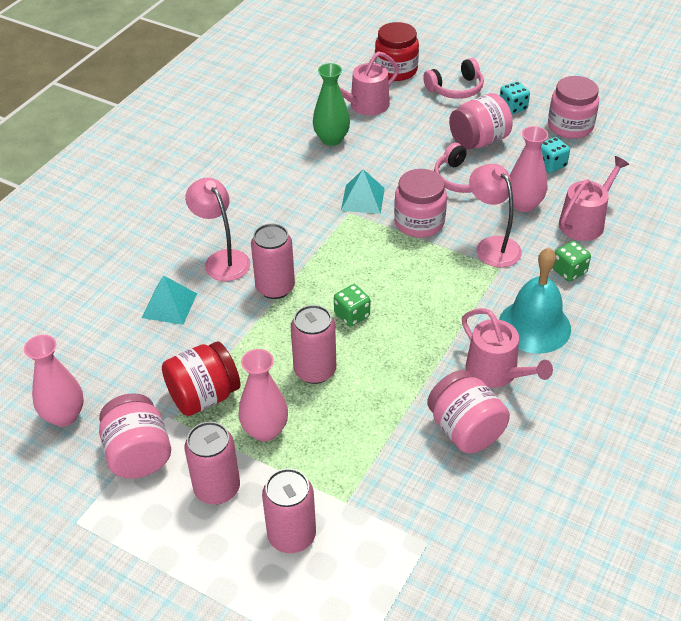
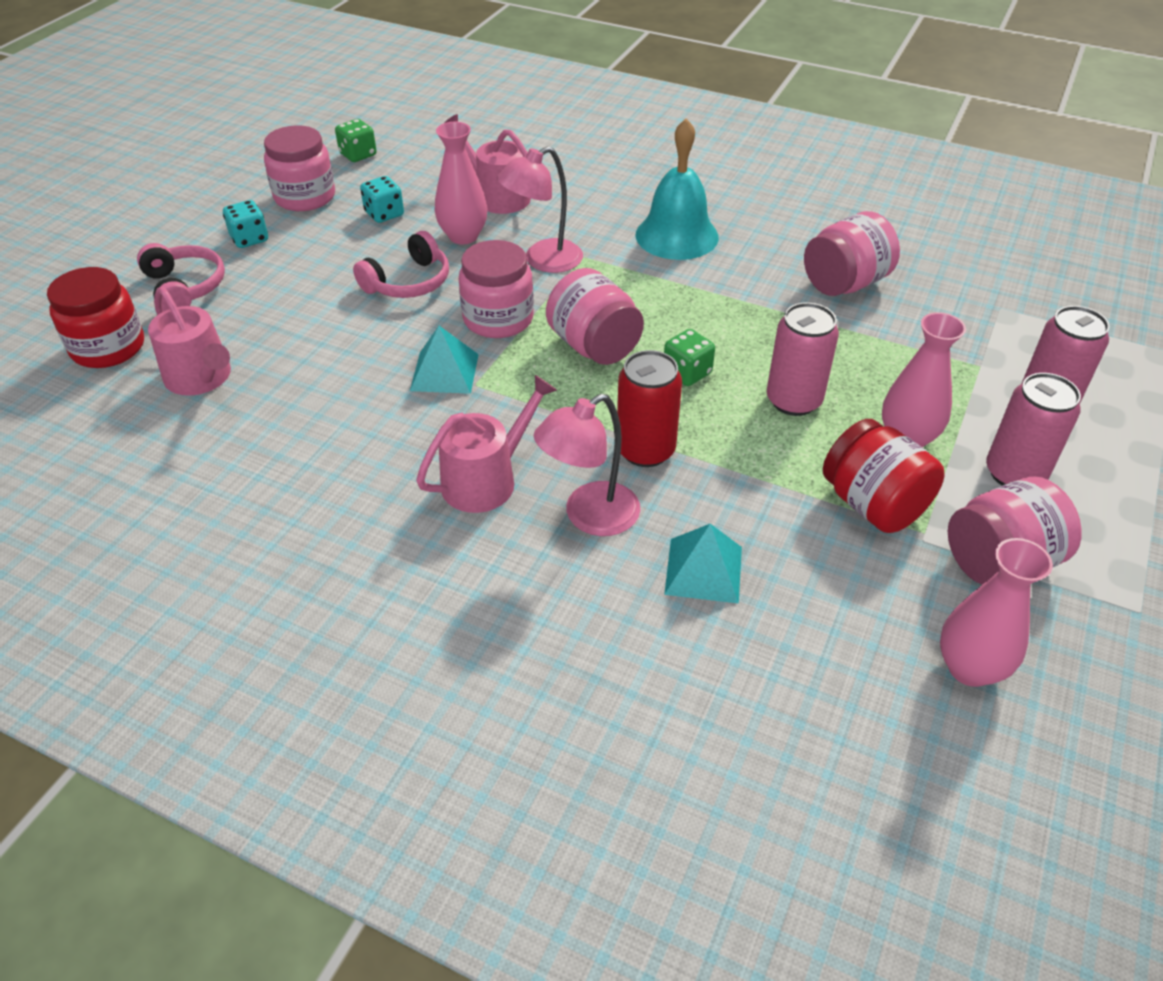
camera: 95 degrees left, 0 degrees up
pink can [251,224,295,299] -> red can [617,350,682,467]
green vase [313,63,350,146] -> none
pink jar [449,93,513,150] -> pink jar moved to [546,268,644,365]
pink watering can [462,308,553,388] -> pink watering can moved to [416,375,557,513]
green dice [553,241,591,282] -> green dice moved to [335,119,377,162]

